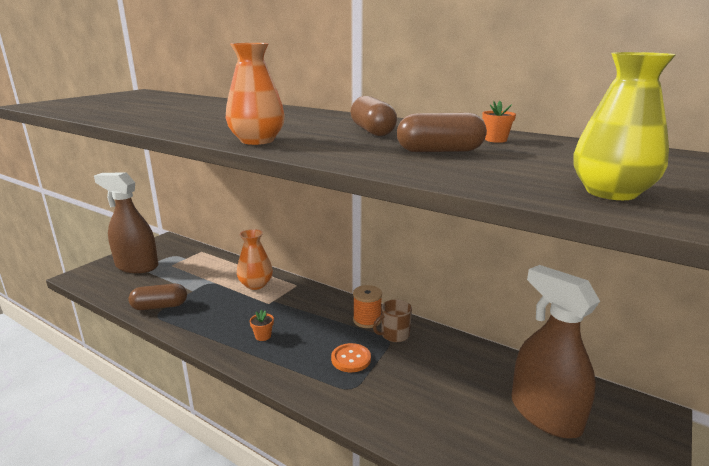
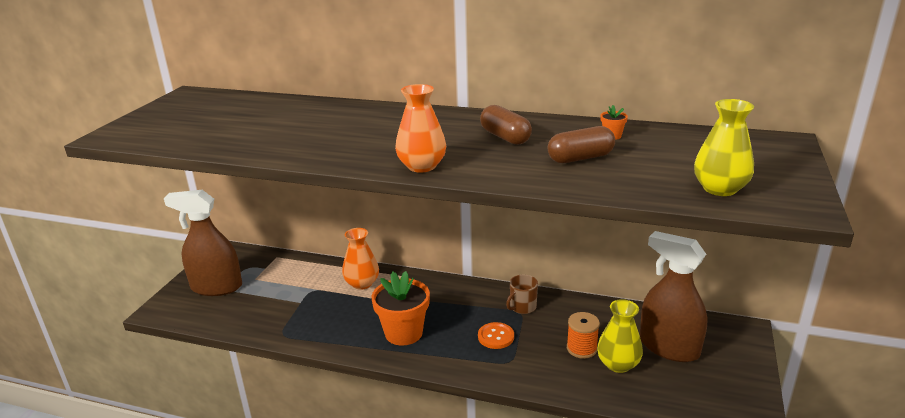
camera: 15 degrees left, 5 degrees up
brown capsule [128,284,187,310] -> none
orange flower pot [250,310,274,341] -> orange flower pot [371,271,430,346], size x2.47
orange spool [353,285,382,328] -> orange spool moved to [567,312,600,359]
none -> yellow vase [597,299,643,373]

